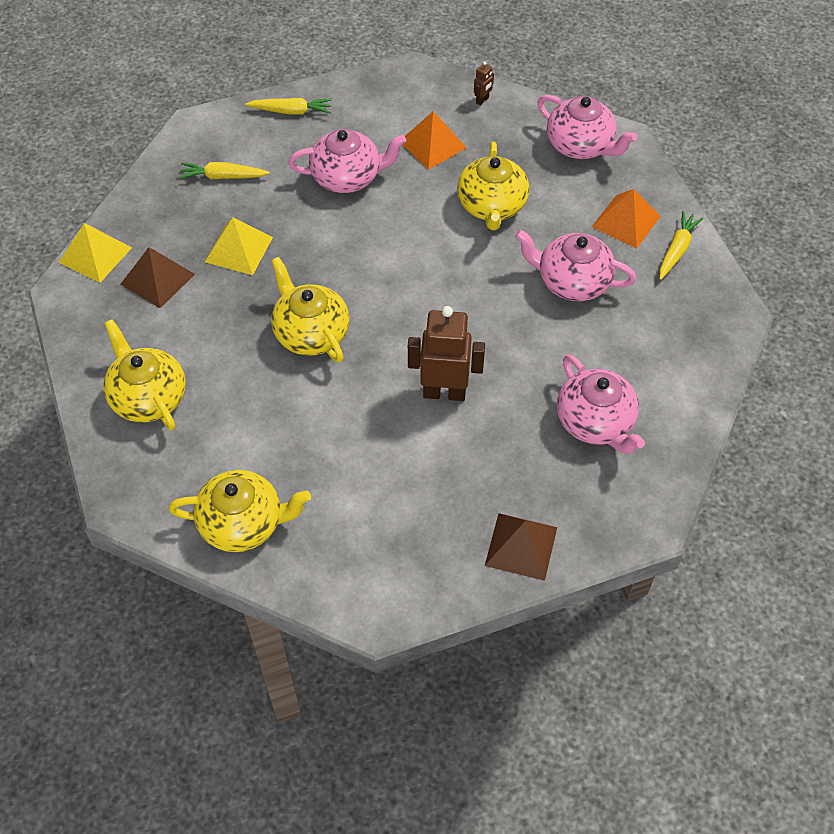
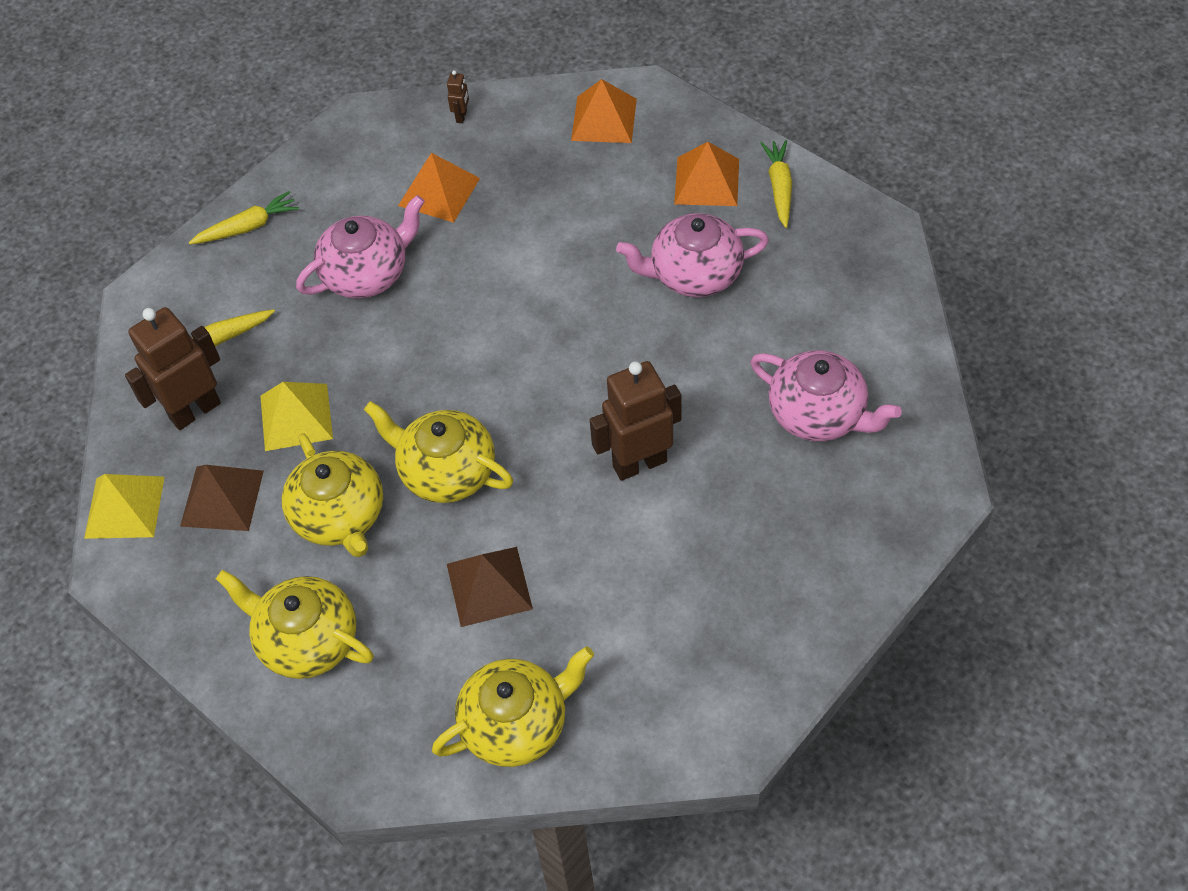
camera: 25 degrees left, 0 degrees up
yellow teapot [457,141,529,230] -> yellow teapot moved to [282,433,383,557]
brown pyramid [485,513,557,581] -> brown pyramid moved to [447,547,533,627]
pink teapot [538,95,637,159] -> orange pyramid [571,79,637,143]
none -> brown robot [125,307,221,430]

